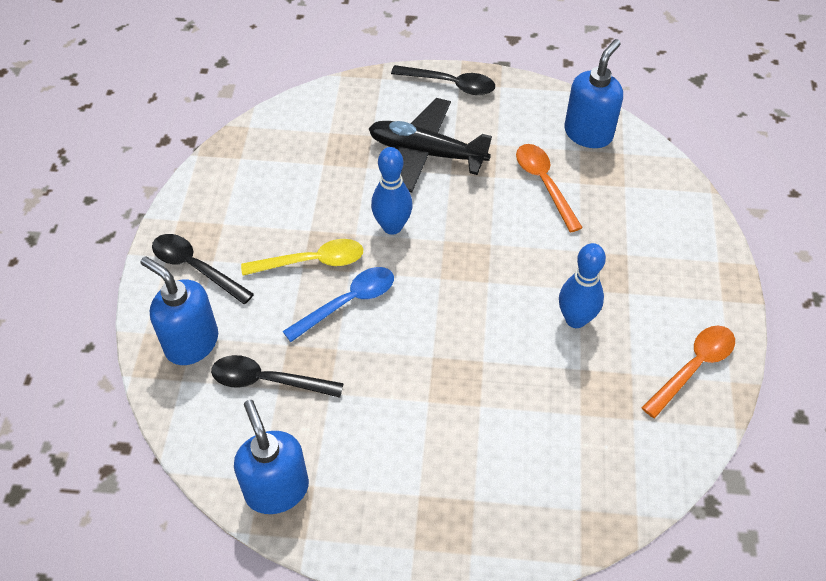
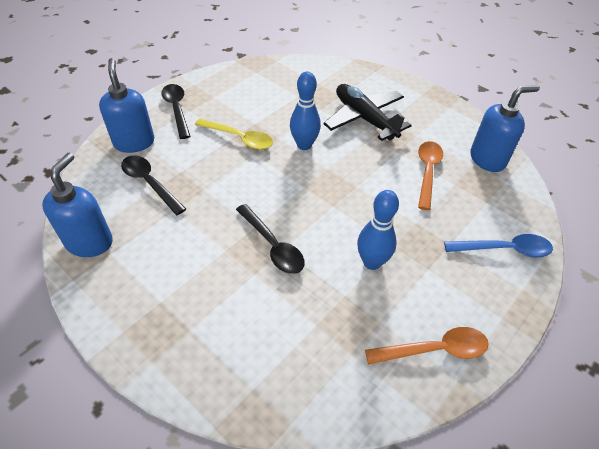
camera: 35 degrees right, 5 degrees down
blue spoon [283,267,394,342] -> blue spoon moved to [444,234,553,257]
black spoon [391,65,495,95] -> black spoon moved to [236,204,305,274]

